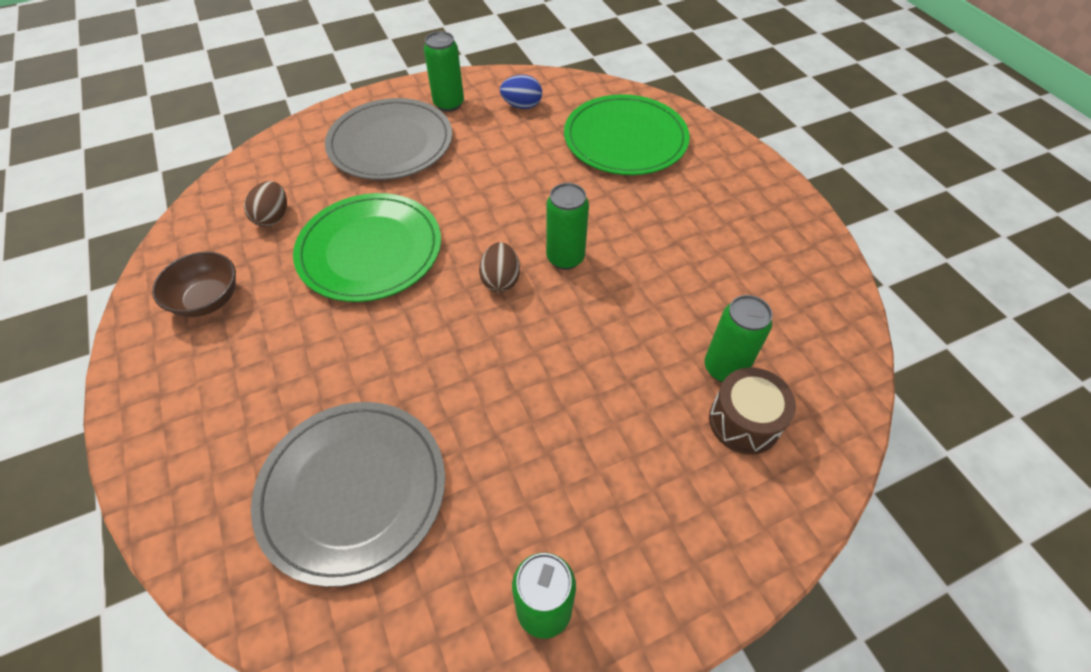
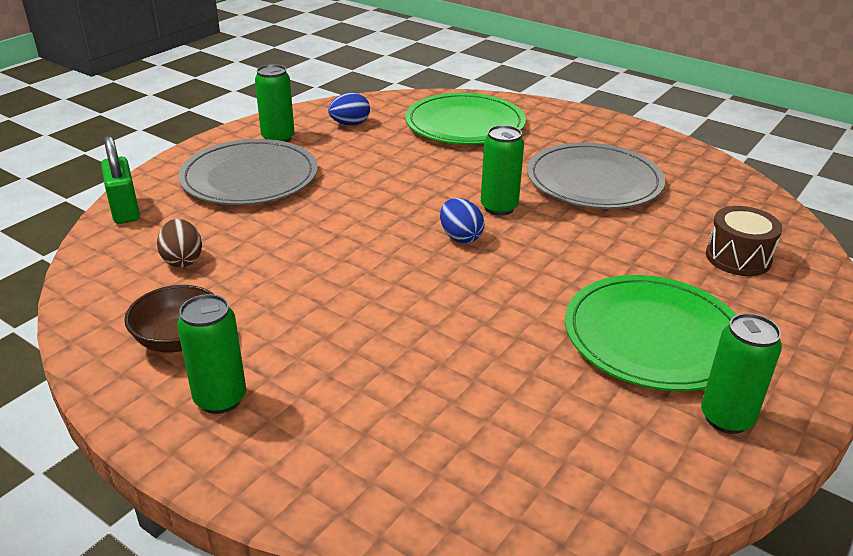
camera: 30 degrees left, 20 degrees down
grey plate [251,402,445,587] -> grey plate moved to [527,142,665,209]
green plate [293,193,441,302] -> green plate moved to [565,275,737,391]
brown egg [479,242,520,293] -> blue egg [440,198,485,243]
green can [705,295,772,382] -> green can moved to [177,294,246,414]
none -> green padlock [101,135,140,224]

